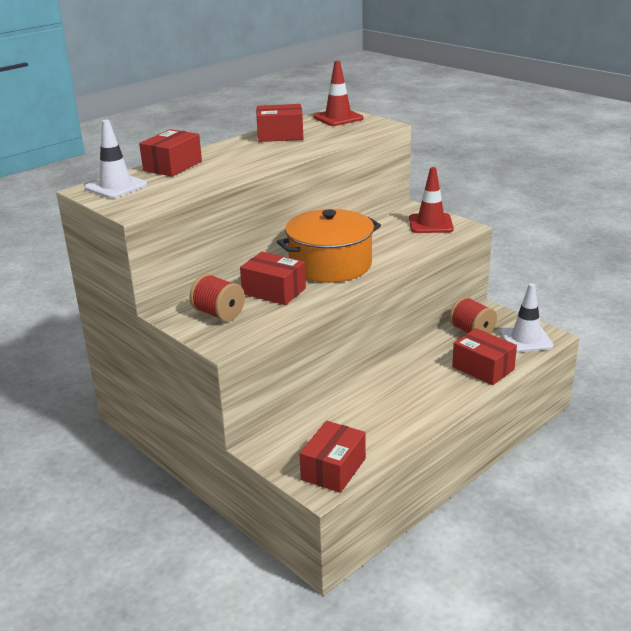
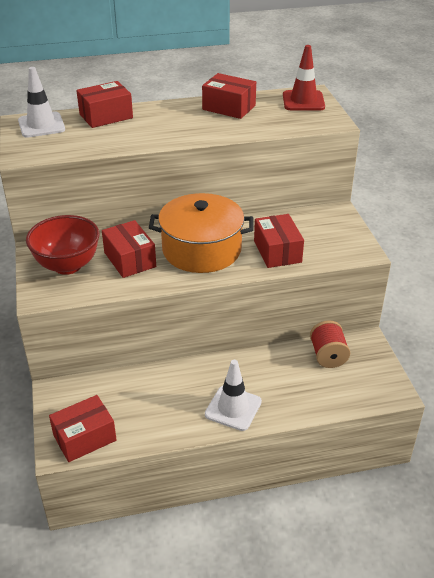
camera: 30 degrees right, 10 degrees up
red spool [190,274,245,322] -> red bowl [26,215,100,275]
red traffic cone [409,167,454,233] -> none
red box [452,328,517,385] -> red box moved to [254,214,304,268]
white traffic cone [500,283,553,352] -> white traffic cone moved to [205,360,262,431]

